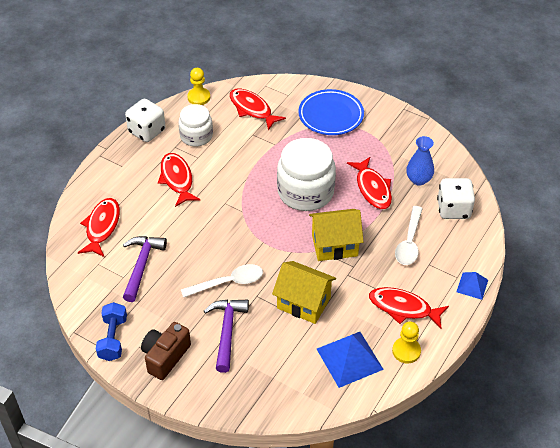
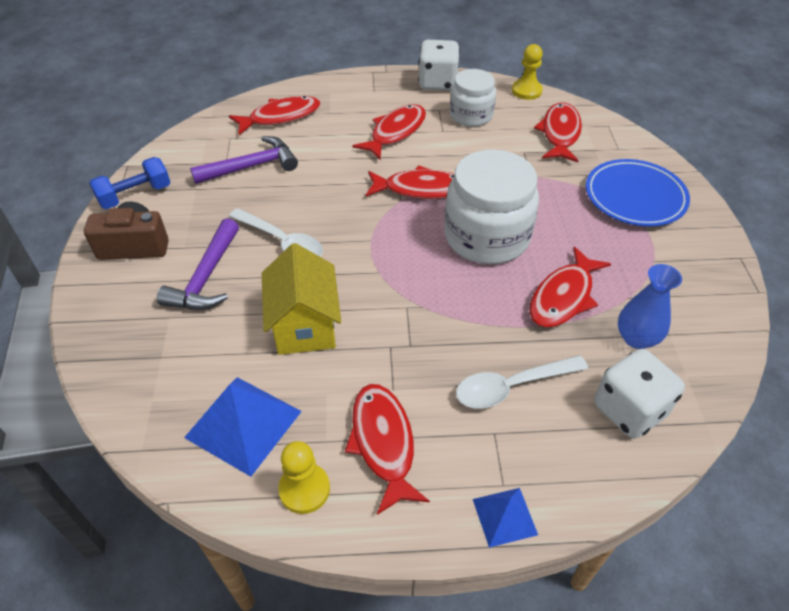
camera: 55 degrees right, 0 degrees up
purple hammer [204,299,249,373] -> purple hammer turned 135 degrees clockwise [157,218,239,310]
yellow house [309,209,364,261] -> none
none -> red fish [366,165,454,199]

